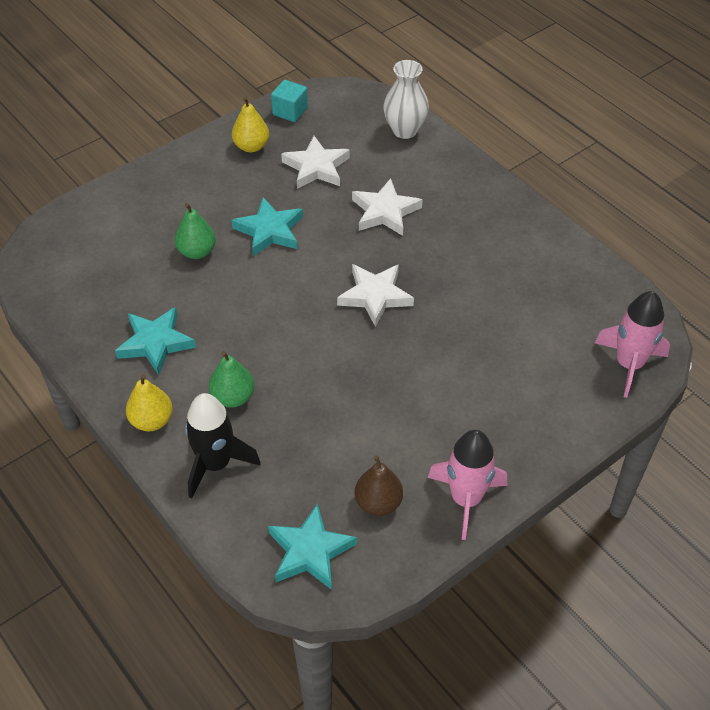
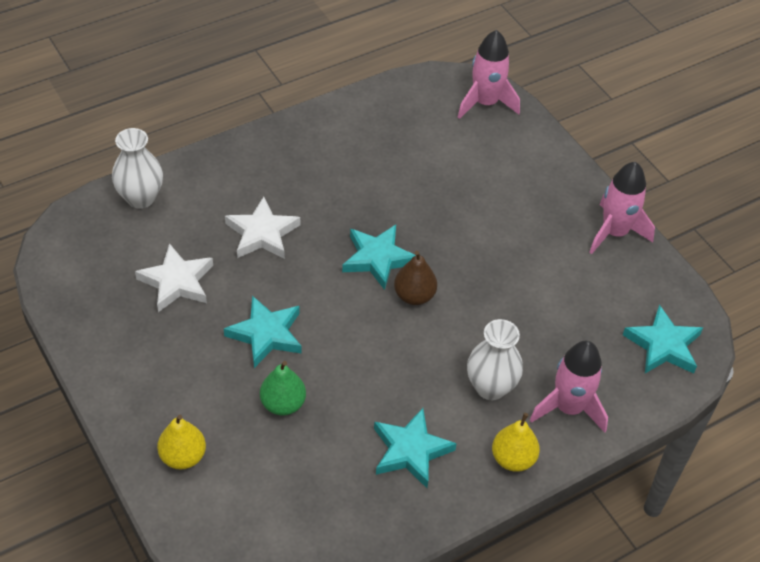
camera: 85 degrees left, 0 degrees up
black rocket [185,393,261,498] -> pink rocket [530,341,608,433]
green pear [209,351,254,408] -> white vase [467,319,523,400]
yellow pear [232,97,269,152] -> yellow pear moved to [157,415,206,469]
turquoise cube [271,80,308,122] -> none
white star [337,264,414,327] -> turquoise star [342,225,416,290]
brown pear [355,455,403,516] -> brown pear moved to [394,251,437,305]

